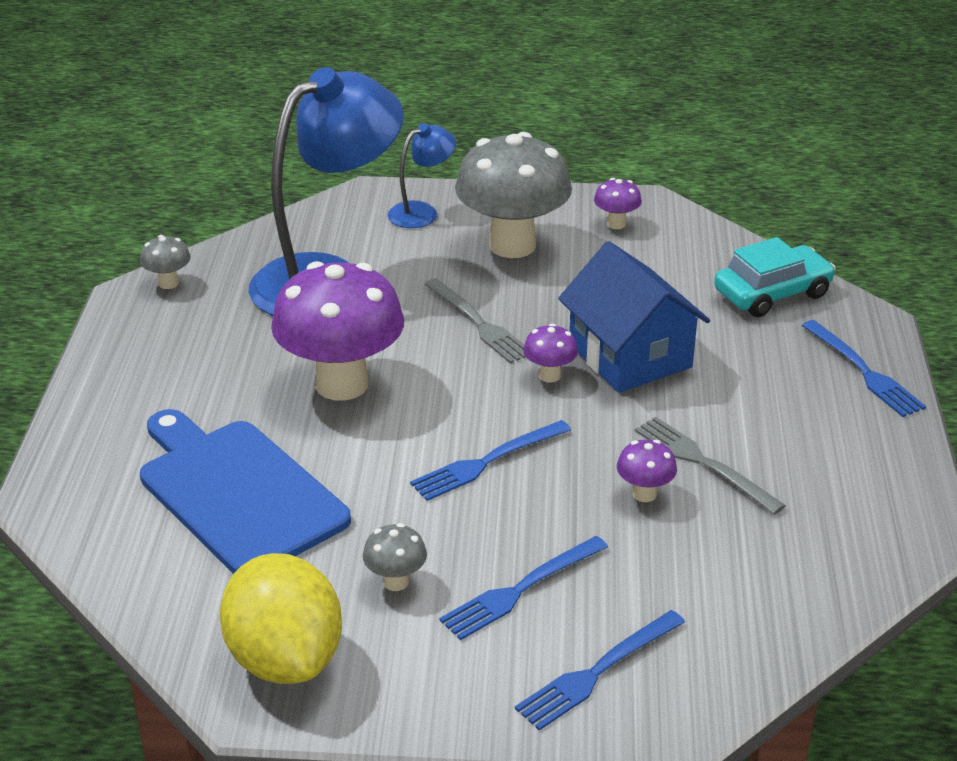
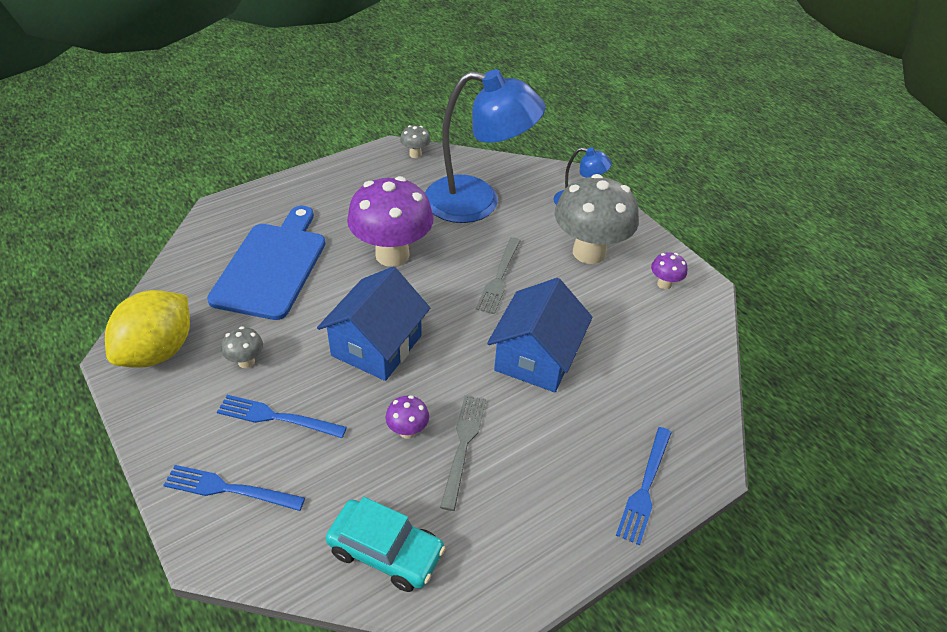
camera: 50 degrees right, 10 degrees up
blue fork [410,420,571,501] -> blue house [317,267,430,381]
purple mushroom [523,324,578,383] -> none
turquoise car [714,237,836,317] -> turquoise car moved to [326,497,446,592]

